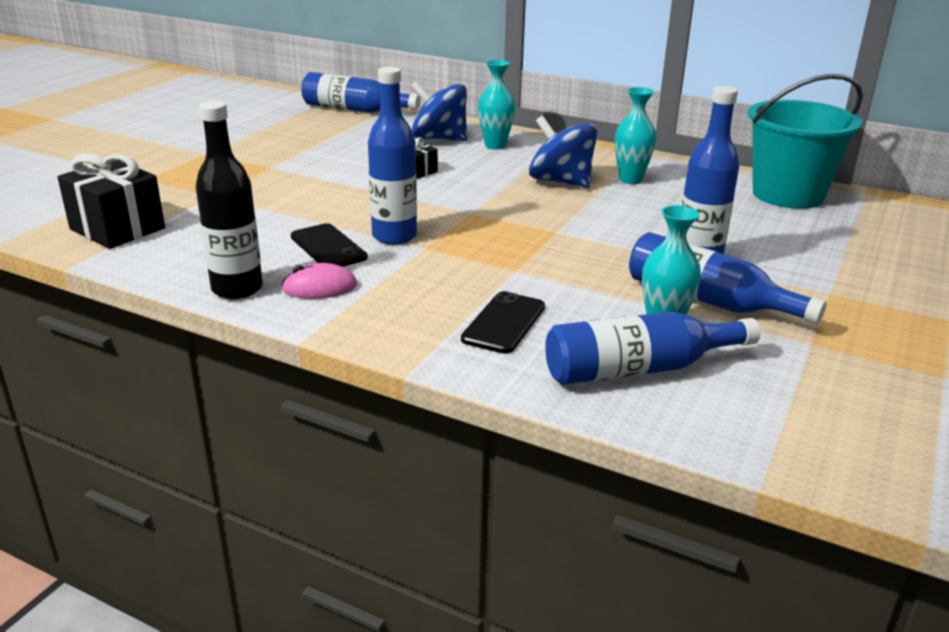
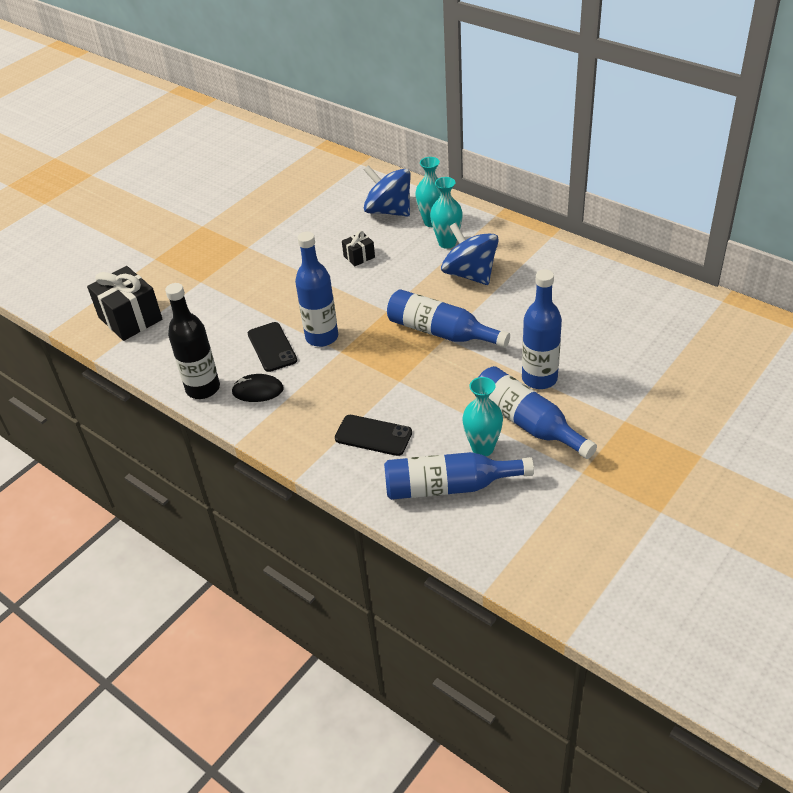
camera: 15 degrees right, 15 degrees up
pink mouse [281,263,357,299] -> black mouse [231,374,284,402]
blue bottle [301,72,421,113] -> blue bottle moved to [387,289,510,348]
black phone [461,291,545,354] -> black phone turned 75 degrees clockwise [335,415,412,456]
turquoise vase [615,87,656,184] -> turquoise vase moved to [430,177,463,249]
turquoise bucket [748,74,863,209] -> none

